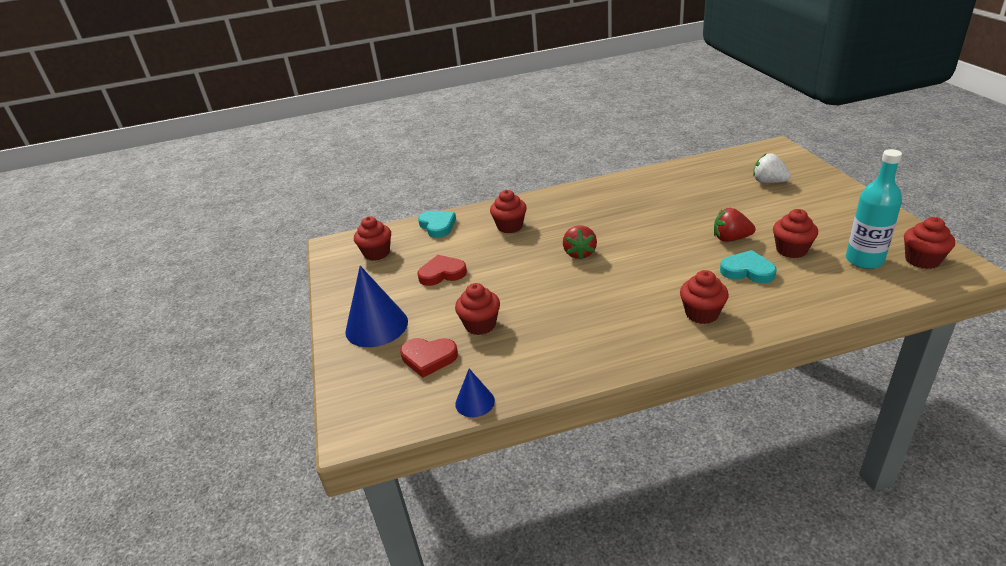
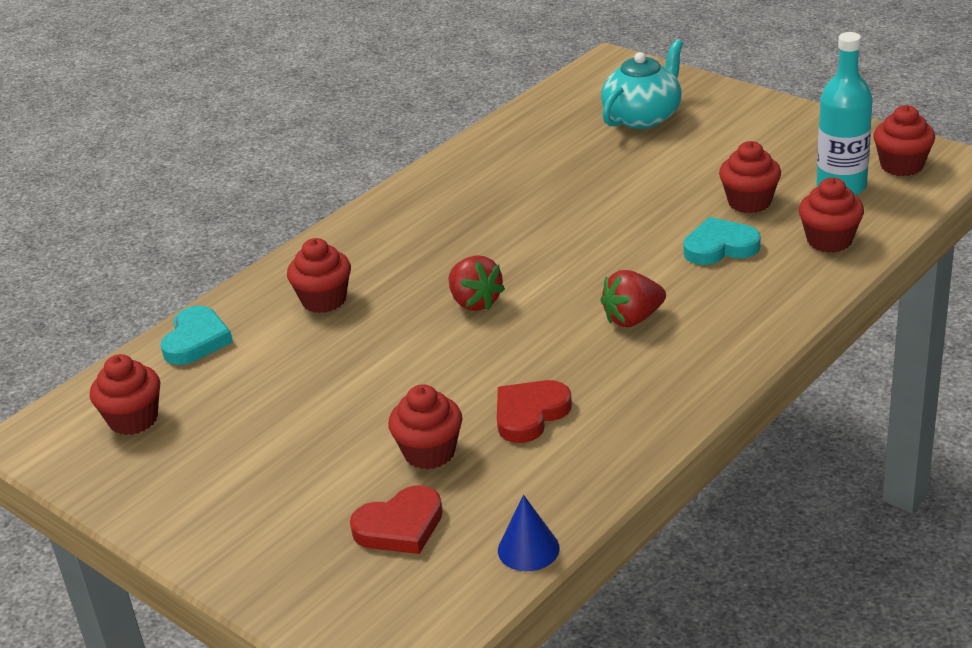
camera: 35 degrees left, 0 degrees up
blue cone [345,266,408,347] -> none
red heart [417,255,467,286] -> red heart moved to [497,380,572,443]
turquoise heart [418,211,456,238] -> turquoise heart turned 75 degrees clockwise [160,306,233,365]
red cupcake [680,270,729,324] -> red cupcake moved to [799,178,864,253]
red strawberry [714,208,756,242] -> red strawberry moved to [600,270,666,327]
white strawberry [753,153,791,183] -> turquoise teapot [601,39,683,129]

